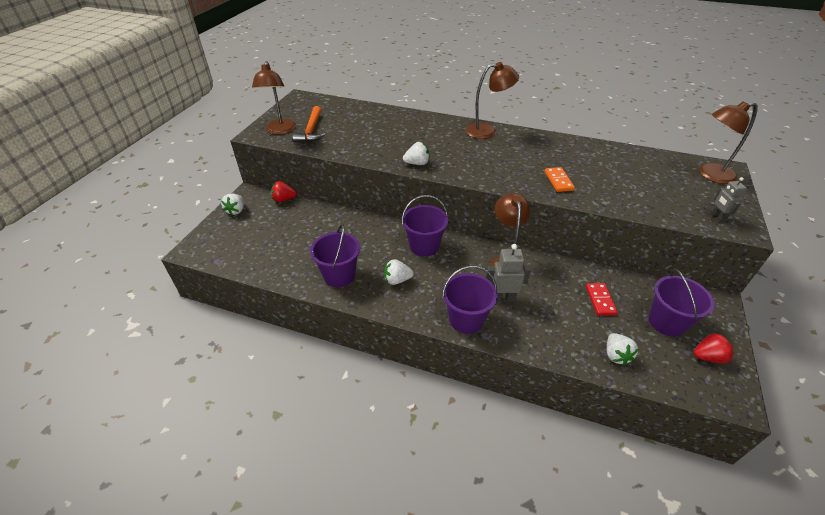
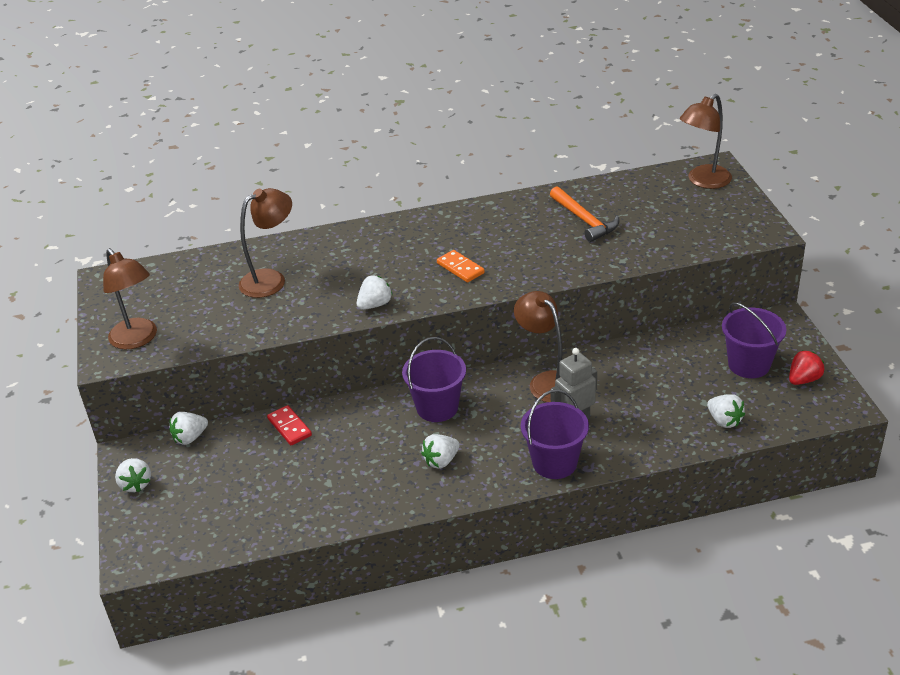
camera: 30 degrees left, 5 degrees down
red strawberry [271,181,297,202] -> white strawberry [169,412,208,445]
orange hammer [292,106,325,142] -> orange hammer moved to [550,186,619,242]
purple bucket [310,224,360,287] -> none
brown lamp [465,62,519,139] -> brown lamp moved to [238,188,292,298]
orange domino [545,167,575,192] -> orange domino moved to [437,250,485,283]
red domino [586,283,618,316] -> red domino moved to [267,405,312,445]
grey robot [712,177,747,222] -> none

